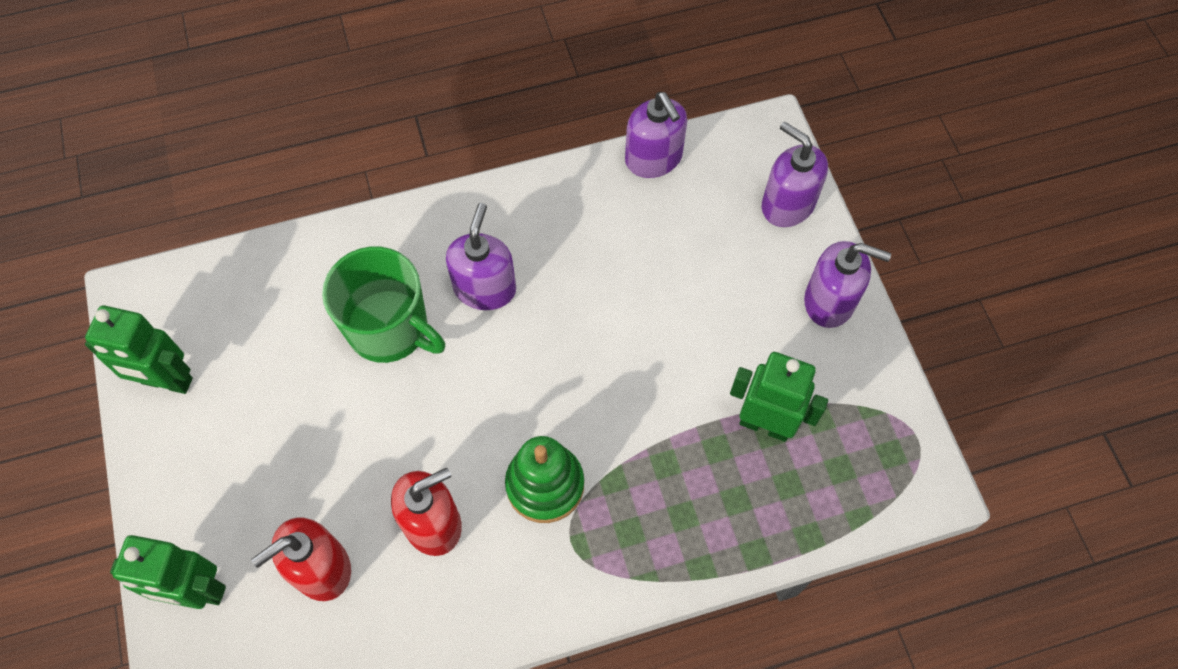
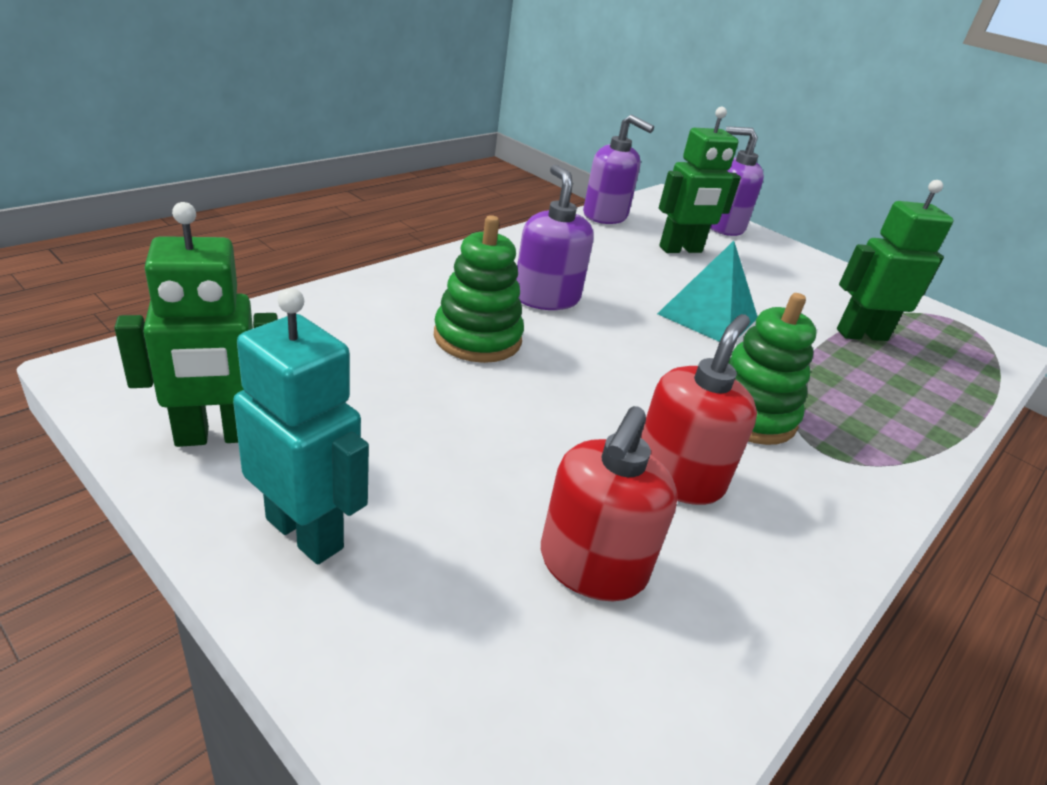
camera: 35 degrees left, 30 degrees down
green robot [110,535,226,609] -> green robot moved to [659,107,741,253]
green mug [322,247,445,363] -> green stacking toy [434,215,524,363]
purple soap dispenser [804,241,891,328] -> none
none -> turquoise robot [233,288,369,565]
none -> turquoise pyramid [657,241,758,342]

